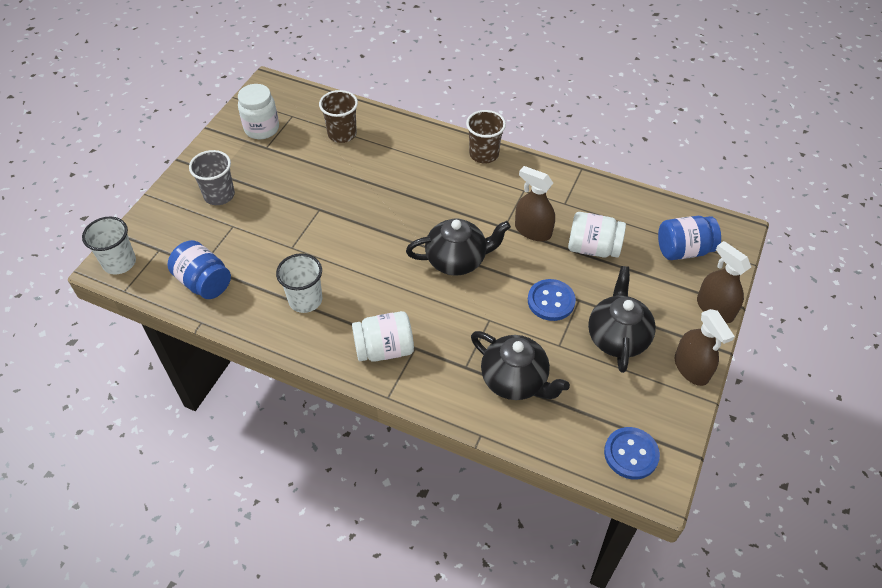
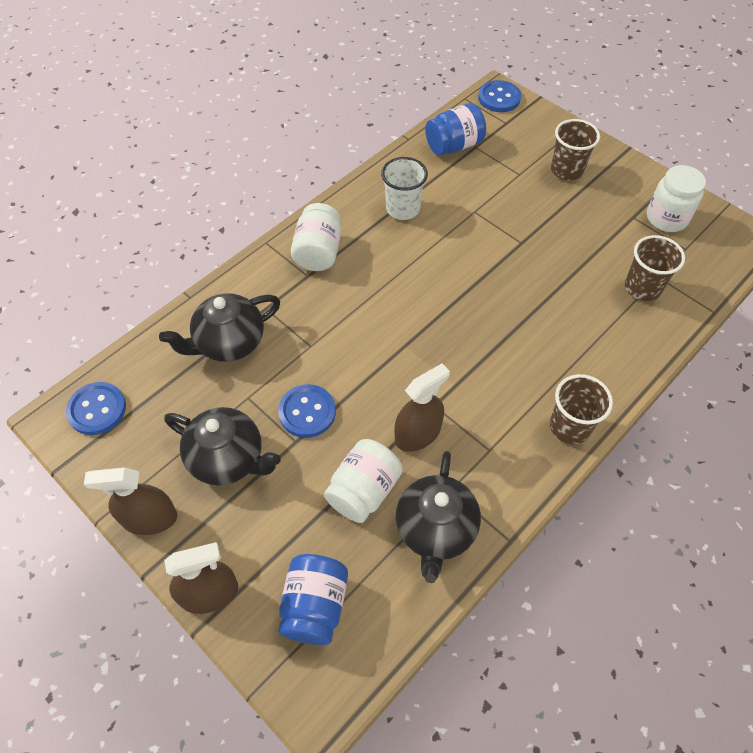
camera: 110 degrees right, 5 degrees up
white cup [82,217,136,275] -> blue button [478,80,521,112]
grey cup [189,150,235,205] -> brown cup [551,119,600,181]
black teapot [406,219,511,276] -> black teapot moved to [396,451,481,583]

